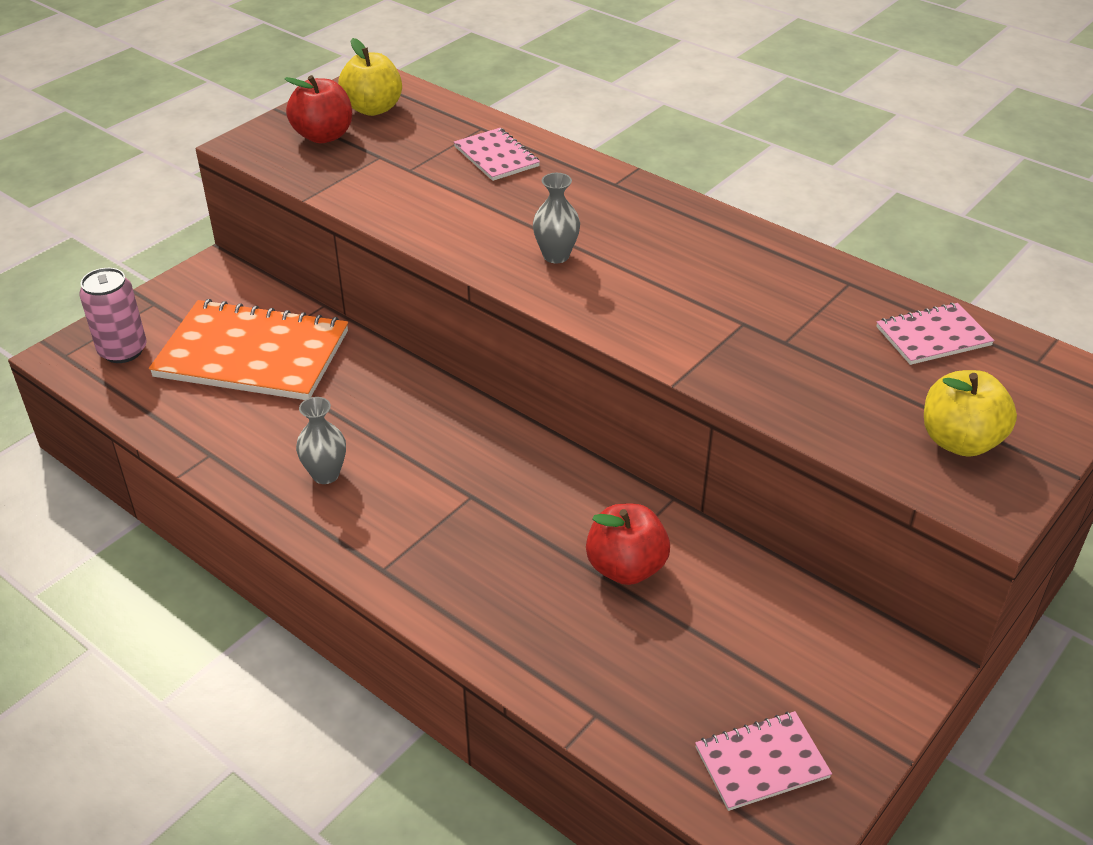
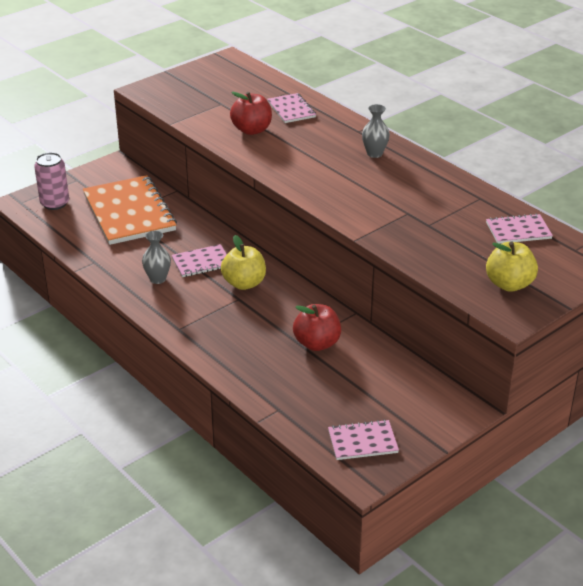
camera: 10 degrees right, 5 degrees down
orange notebook [149,299,348,400] -> orange notebook turned 45 degrees clockwise [83,175,177,245]
red apple [285,75,352,143] -> red apple moved to [230,92,272,135]
yellow apple [338,38,402,116] -> yellow apple moved to [221,235,266,290]
grey vase [533,173,580,263] -> grey vase moved to [362,104,390,158]
none -> pink notebook [171,244,227,277]

